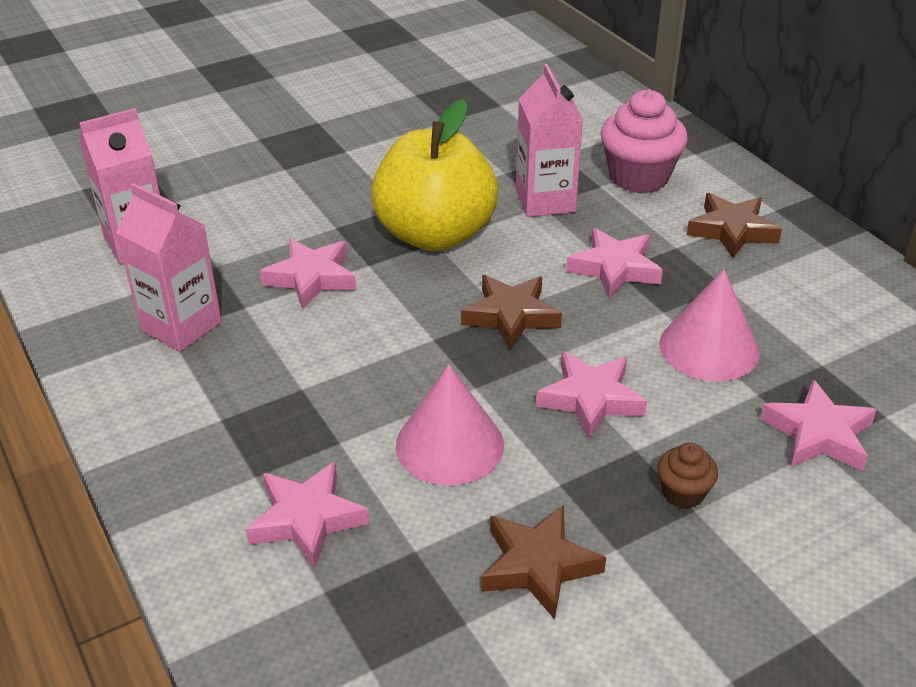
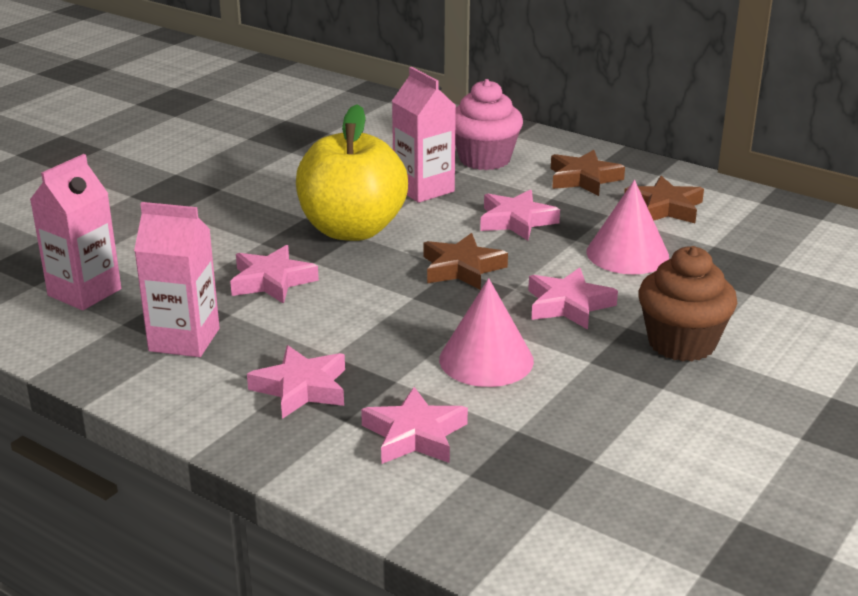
camera: 25 degrees left, 10 degrees down
brown star [481,505,606,620] -> brown star moved to [624,176,704,223]
brown cupcake [657,442,718,509] -> brown cupcake [638,246,737,362], size x1.98
pink star [760,380,877,471] -> pink star moved to [247,345,345,419]

